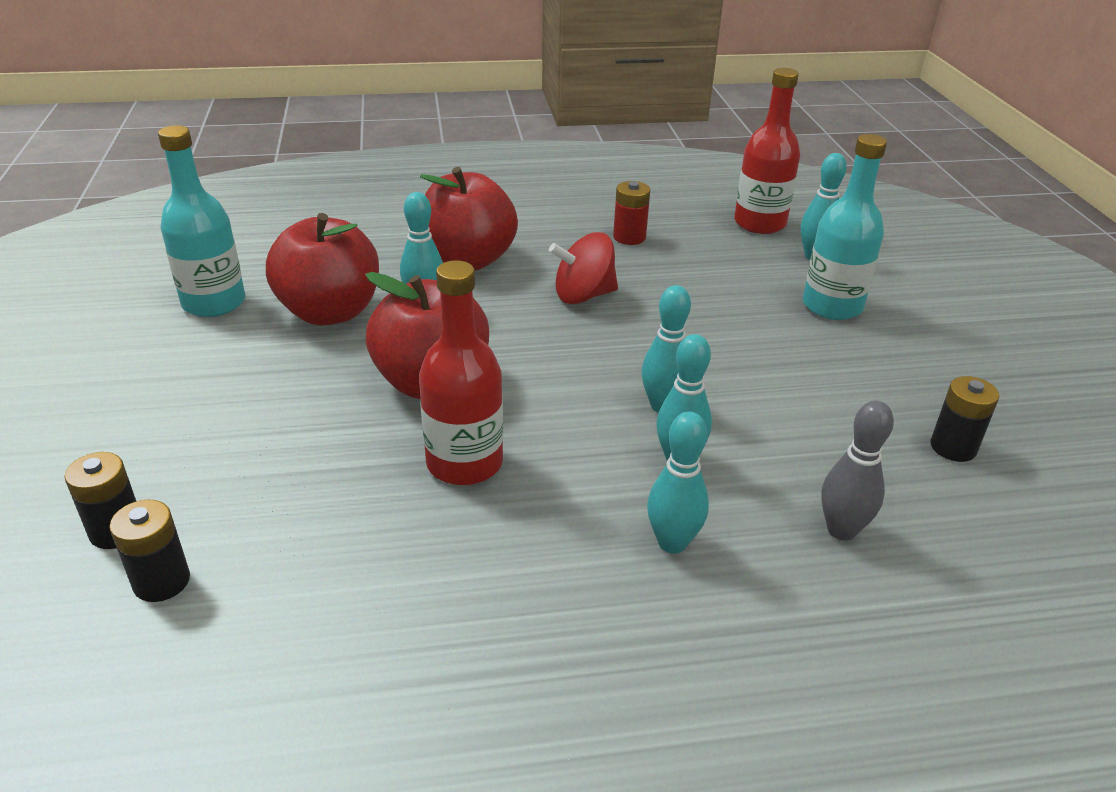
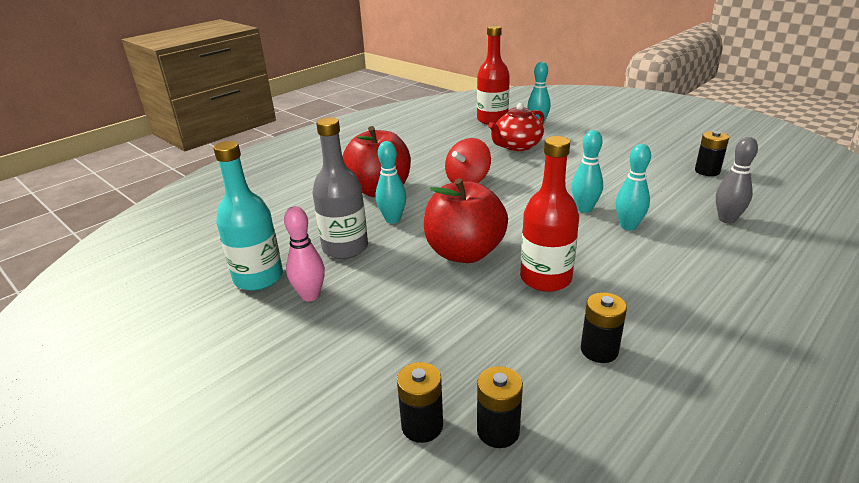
camera: 35 degrees left, 5 degrees down
red apple [266,213,379,326] -> grey bottle [312,117,368,259]
red battery [613,181,650,245] -> none
turquoise bowling pin [647,411,709,554] -> none
turquoise bottle [803,134,887,320] -> none
none -> pink bowling pin [284,206,325,302]
none -> red teapot [488,103,544,151]
none -> black battery [581,292,627,363]

